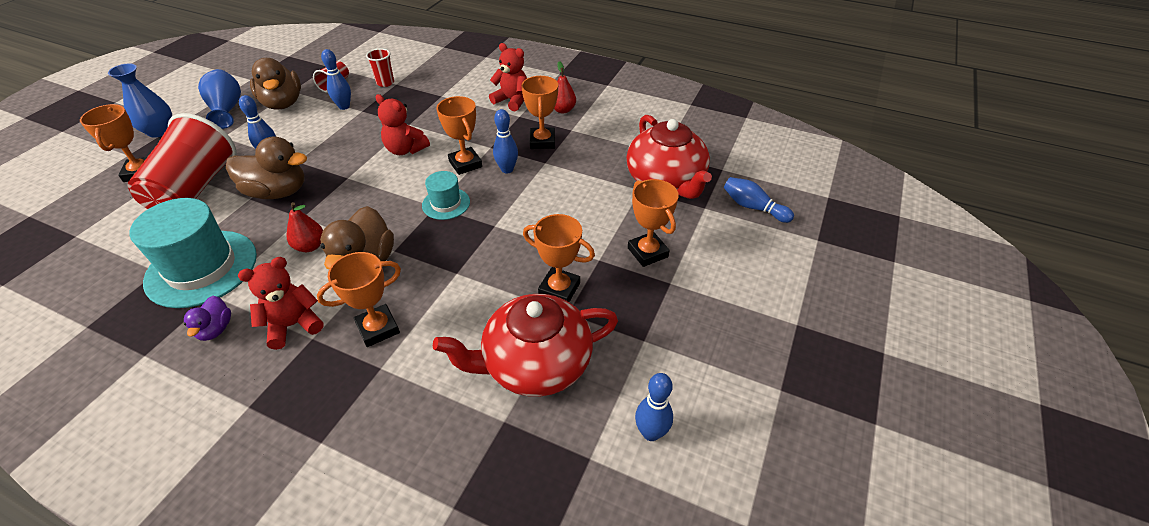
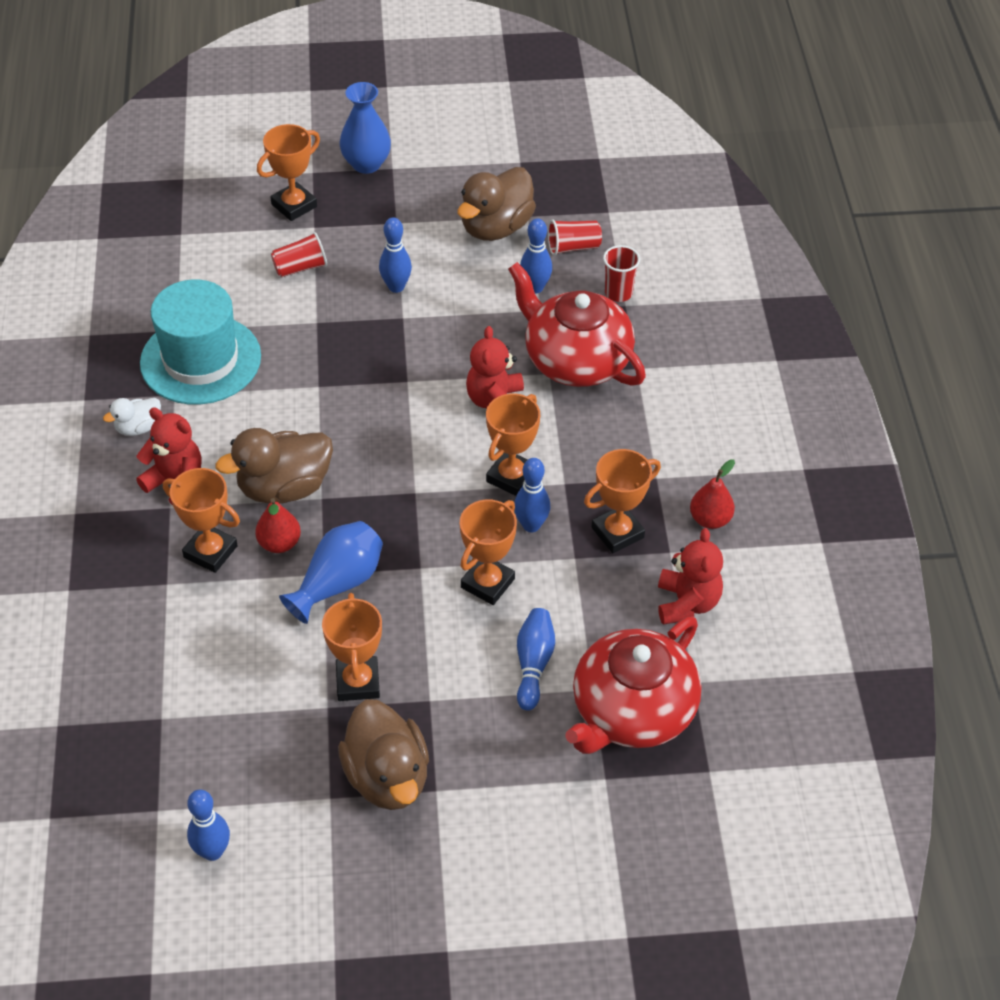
camera: 60 degrees right, 5 degrees up
red cup [127,113,237,209] -> red cup [271,232,327,277], size x0.44
purple duck [184,296,231,341] -> white duck [103,398,161,436]
blue vase [198,69,241,129] -> blue vase moved to [279,521,383,624]
brown duck [226,136,307,199] -> brown duck moved to [338,699,429,810]
red pear [287,202,323,252] -> red pear moved to [255,498,301,553]
turquoise hat [422,171,470,220] -> none
red teapot [433,294,618,397] -> red teapot moved to [508,262,646,387]
red teddy bear [489,43,527,111] -> red teddy bear moved to [658,528,723,625]
orange trophy [628,179,679,267] -> orange trophy moved to [460,499,517,605]
blue bowling pin [724,177,794,223] -> blue bowling pin moved to [517,608,555,711]

